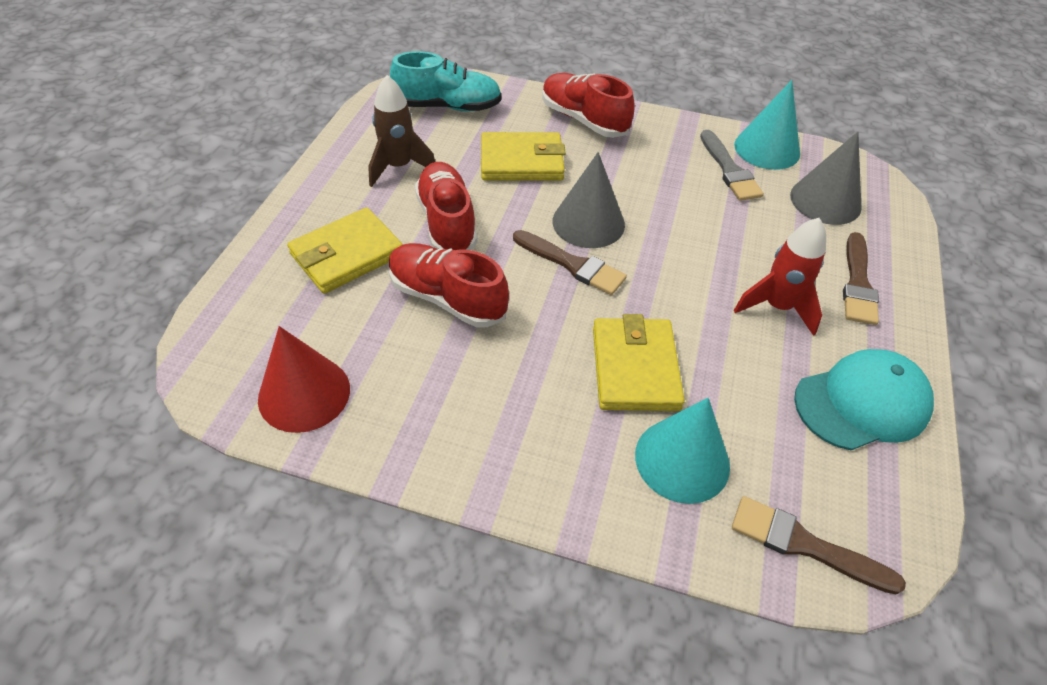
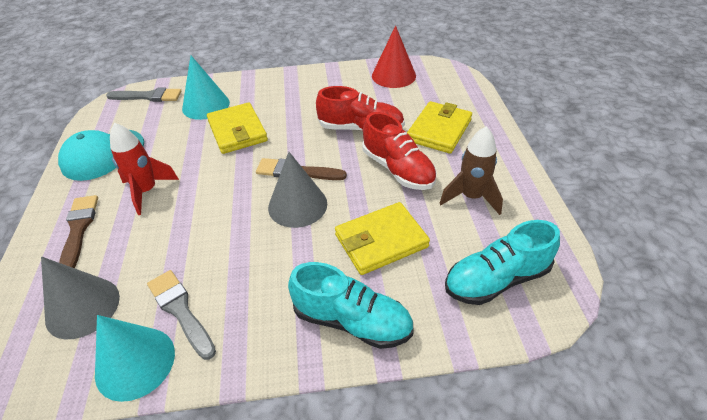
camera: 160 degrees right, 5 degrees down
red shoe [542,73,634,138] -> turquoise shoe [288,262,414,349]
brown brush [732,496,906,594] -> grey brush [106,88,182,102]

